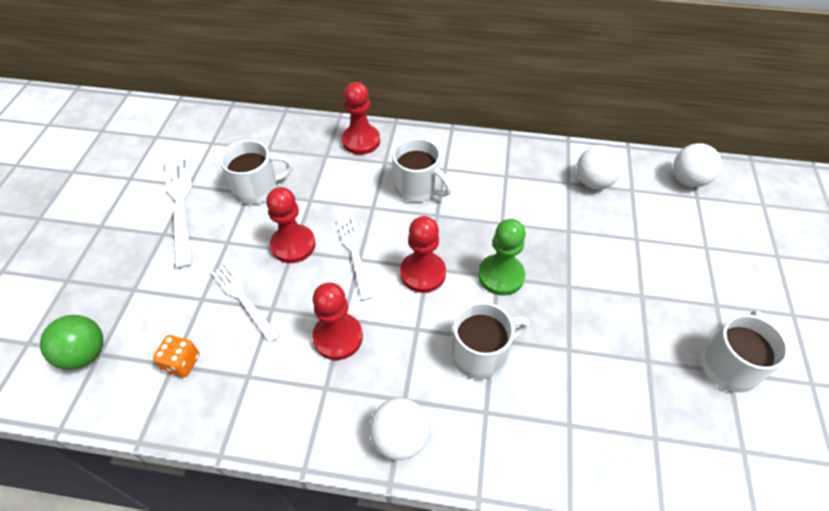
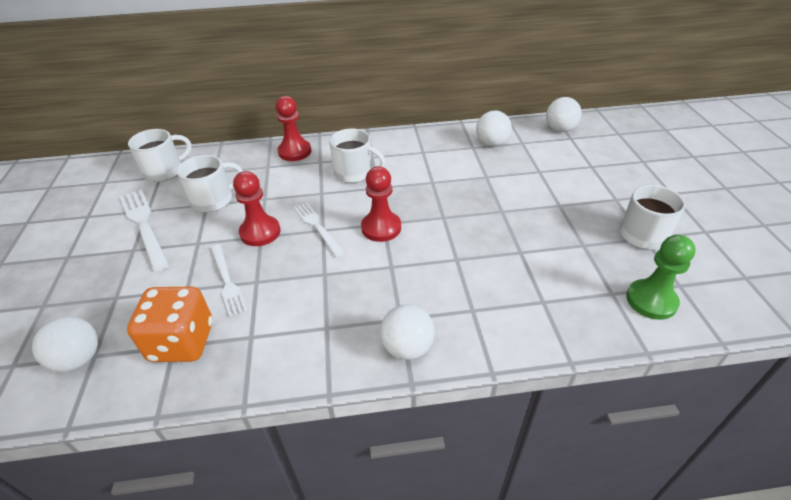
camera: 15 degrees left, 10 degrees down
green ball [40,315,103,370] -> white ball [32,316,98,372]
orange dice [153,335,200,377] -> orange dice [127,287,213,362], size x1.92
white fork [212,264,280,343] -> white fork turned 150 degrees counterclockwise [211,245,247,317]
red pawn [312,282,363,360] -> none
white mug [451,302,529,379] -> white mug moved to [128,129,192,182]
green pawn [478,219,526,296] -> green pawn moved to [626,235,696,320]

